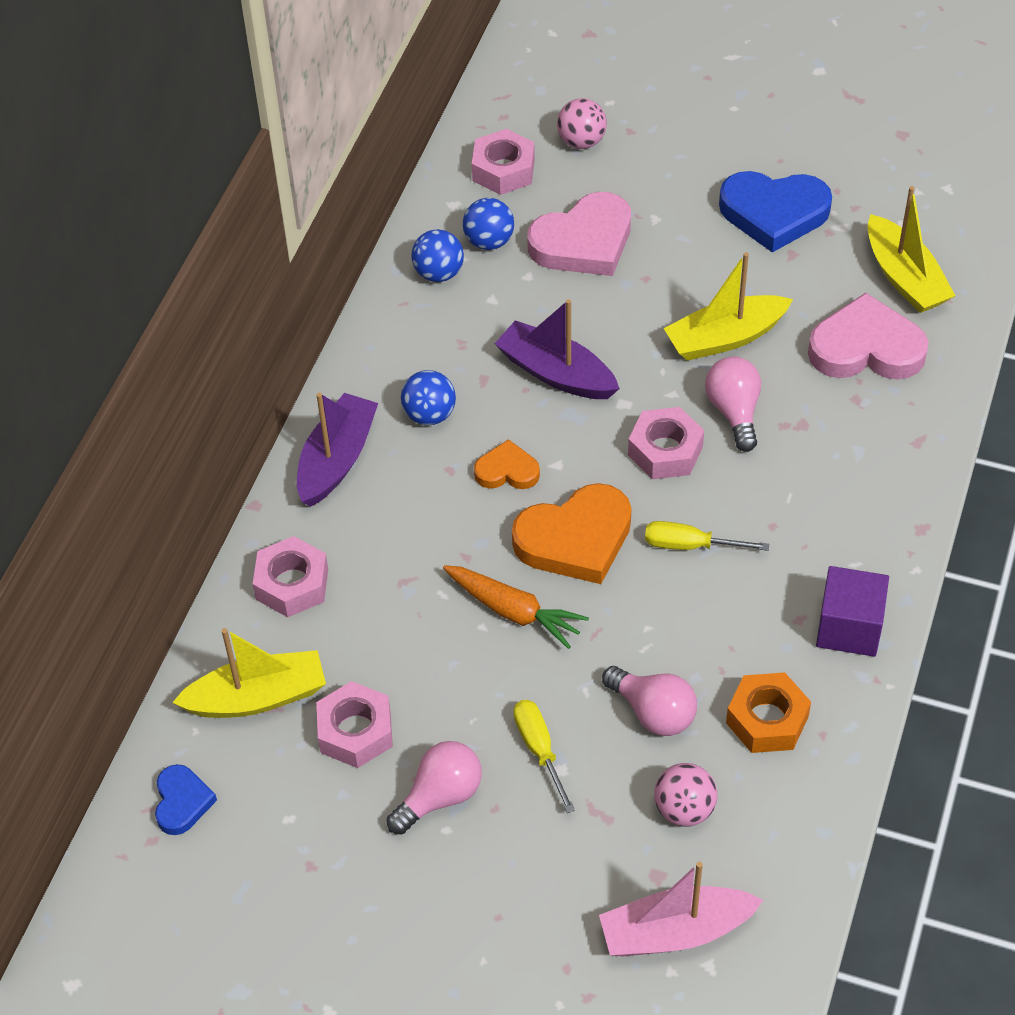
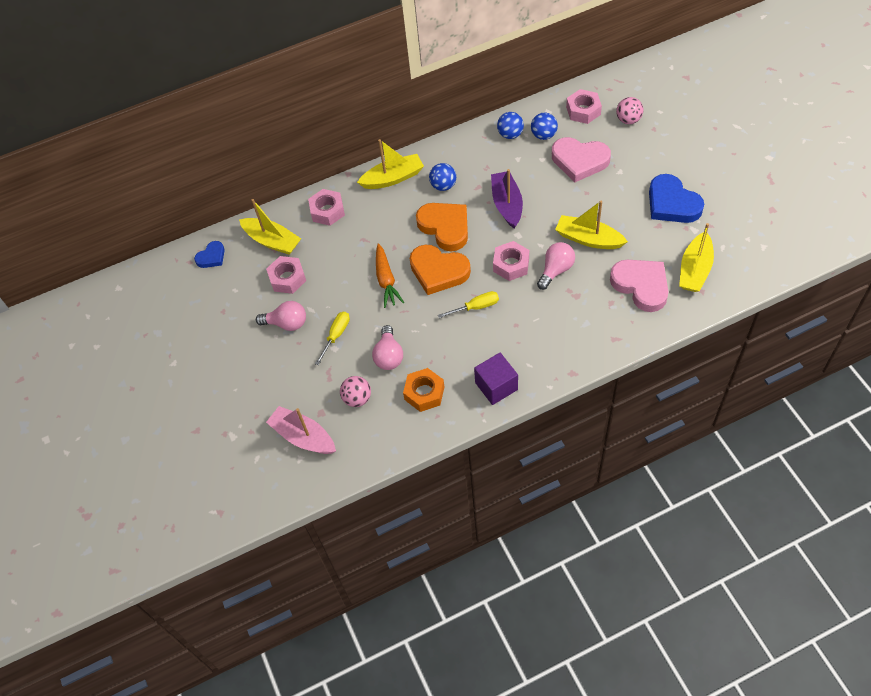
camera: 50 degrees right, 5 degrees up
purple boat [297,393,378,507] -> yellow boat [357,139,424,189]
orange heart [474,439,540,489] -> orange heart [416,203,468,251], size x1.85
yellow screwdriver [645,521,769,551] -> yellow screwdriver turned 105 degrees clockwise [438,291,499,318]

